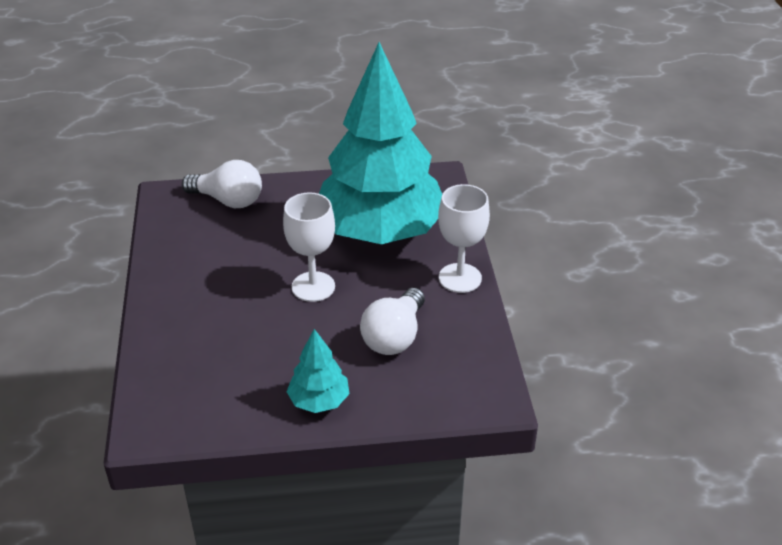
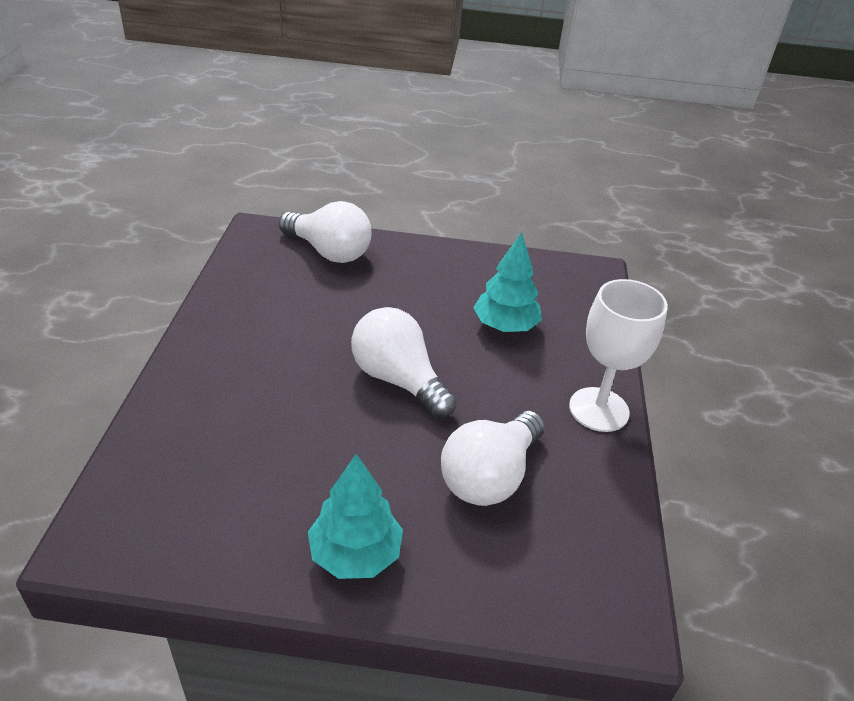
camera: 10 degrees right, 0 degrees up
white goblet [283,192,335,302] -> white light bulb [351,307,457,418]
turquoise tree [319,42,442,244] -> turquoise tree [473,232,542,332], size x0.40

